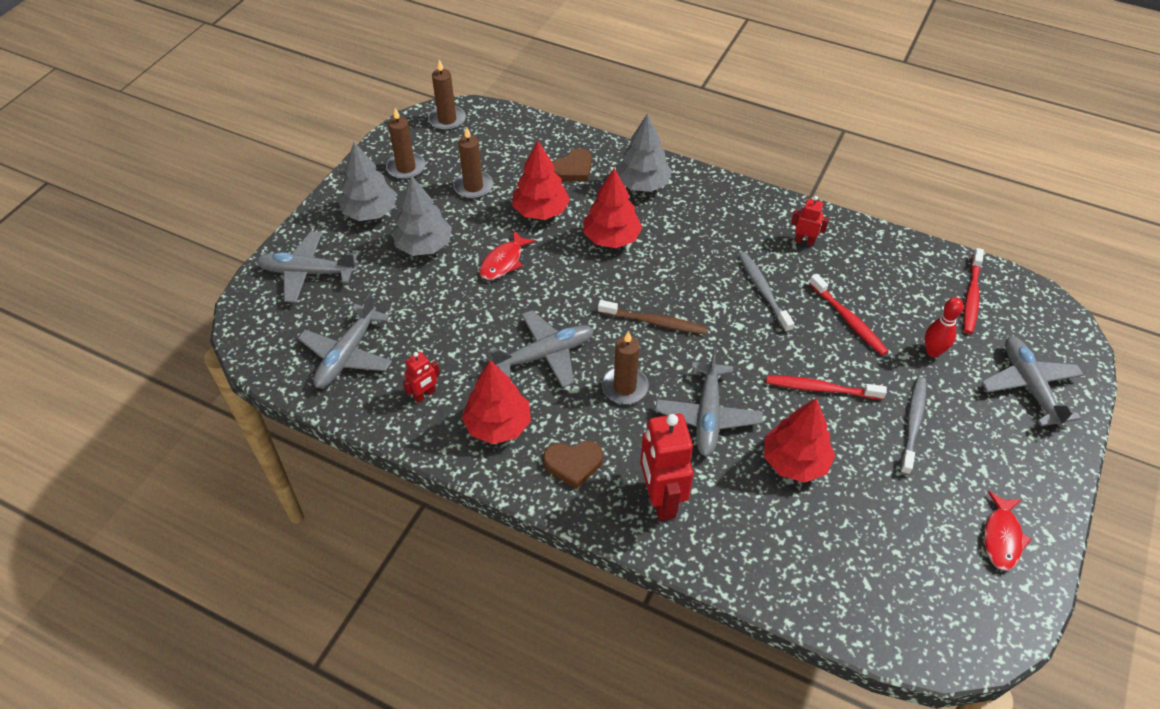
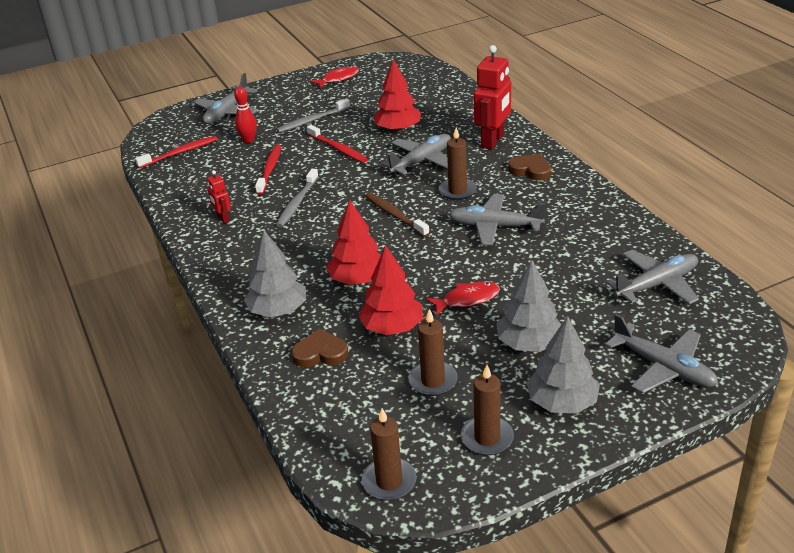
camera: 140 degrees left, 15 degrees down
red robot [403,352,440,403] -> none
red tree [462,360,531,444] -> none

